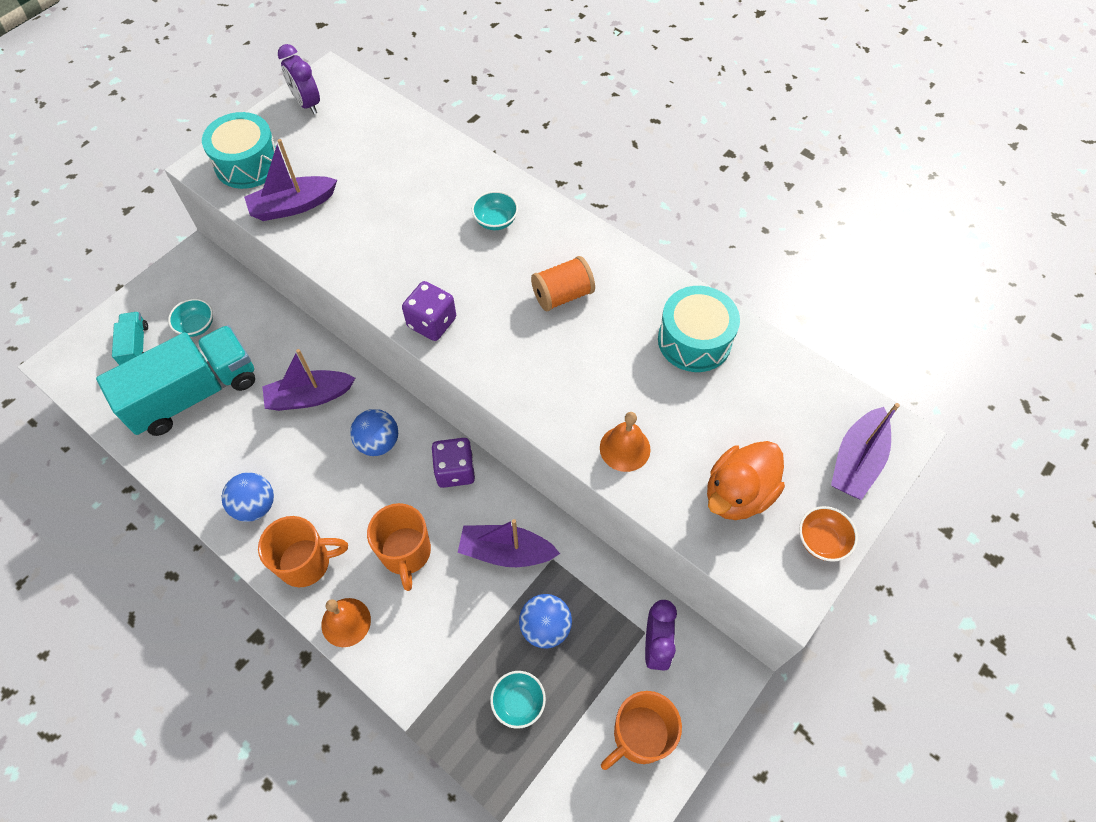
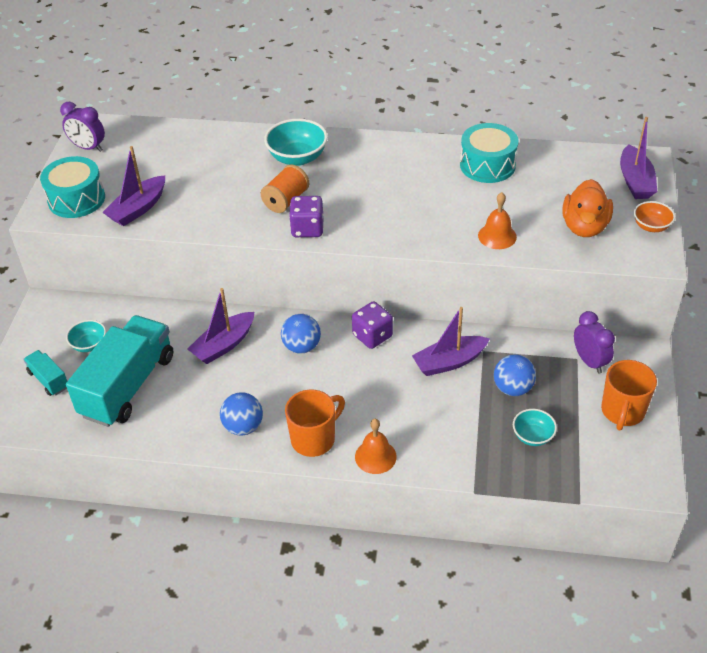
camera: 30 degrees left, 15 degrees down
orange mug [367,503,431,591] -> none
turquoise bowl [472,191,518,230] -> turquoise bowl [264,119,328,166], size x1.69
orange spool [531,256,595,311] -> orange spool moved to [261,164,309,213]

